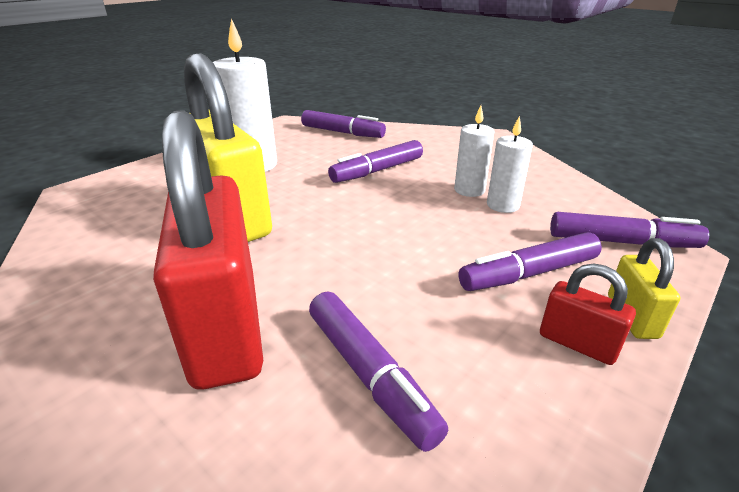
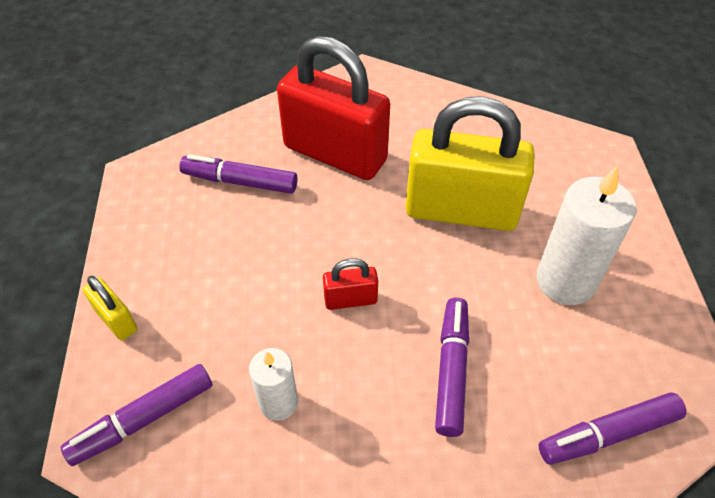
camera: 135 degrees right, 20 degrees up
white candle [454,106,495,197] -> none
purple marker [459,232,602,291] -> none
red padlock [540,263,636,365] -> red padlock moved to [323,258,378,310]

